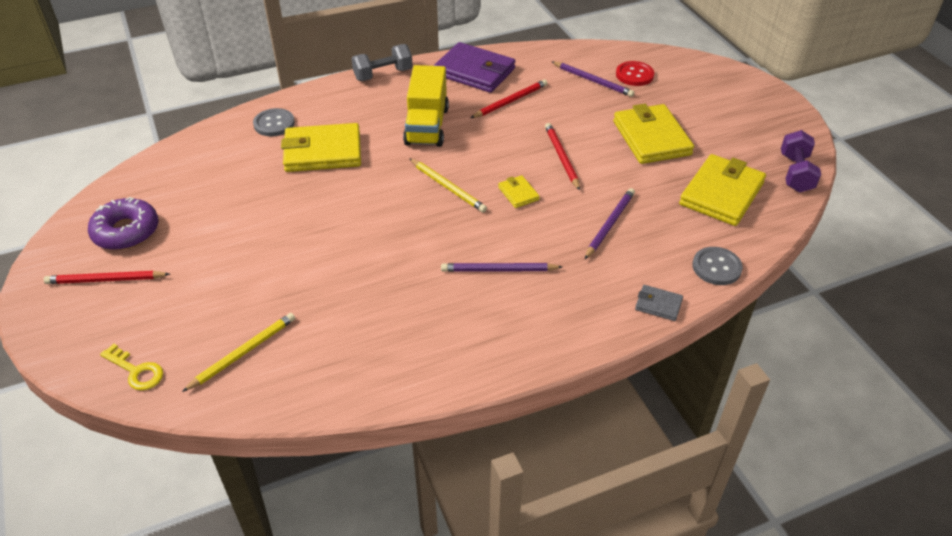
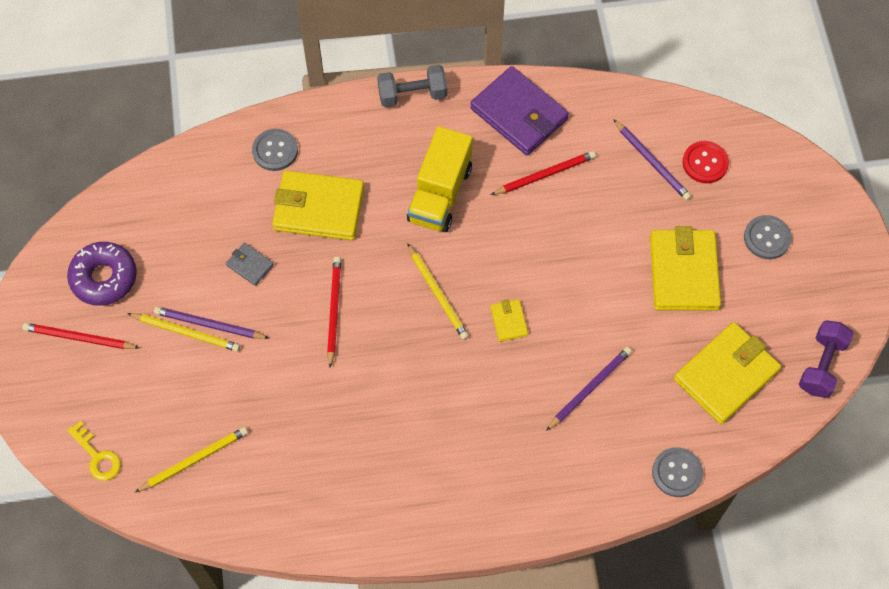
camera: 15 degrees right, 20 degrees up
purple pencil [441,263,562,272] -> purple pencil moved to [154,307,269,339]
red pencil [545,123,580,191] -> red pencil moved to [327,257,341,368]
grey wallet [635,285,683,321] -> grey wallet moved to [226,242,274,286]
none -> yellow pencil [127,313,240,352]
none -> grey button [744,215,792,259]

